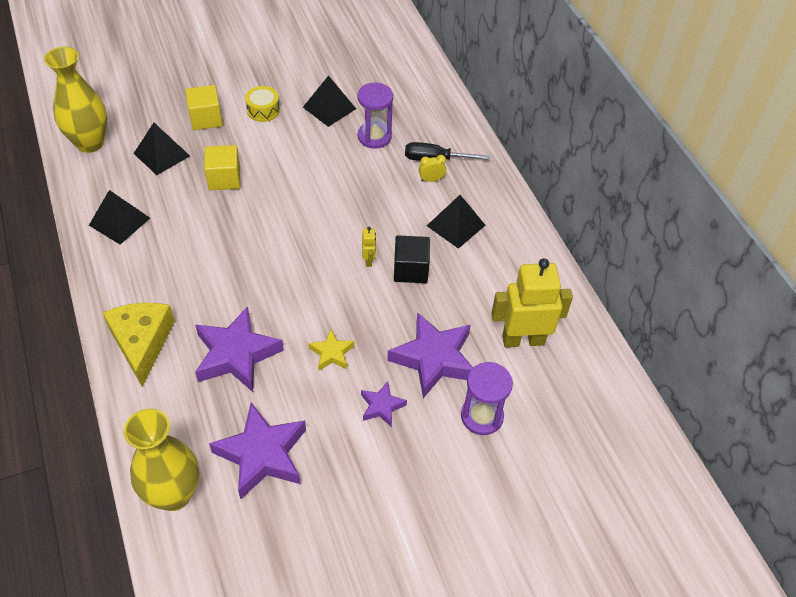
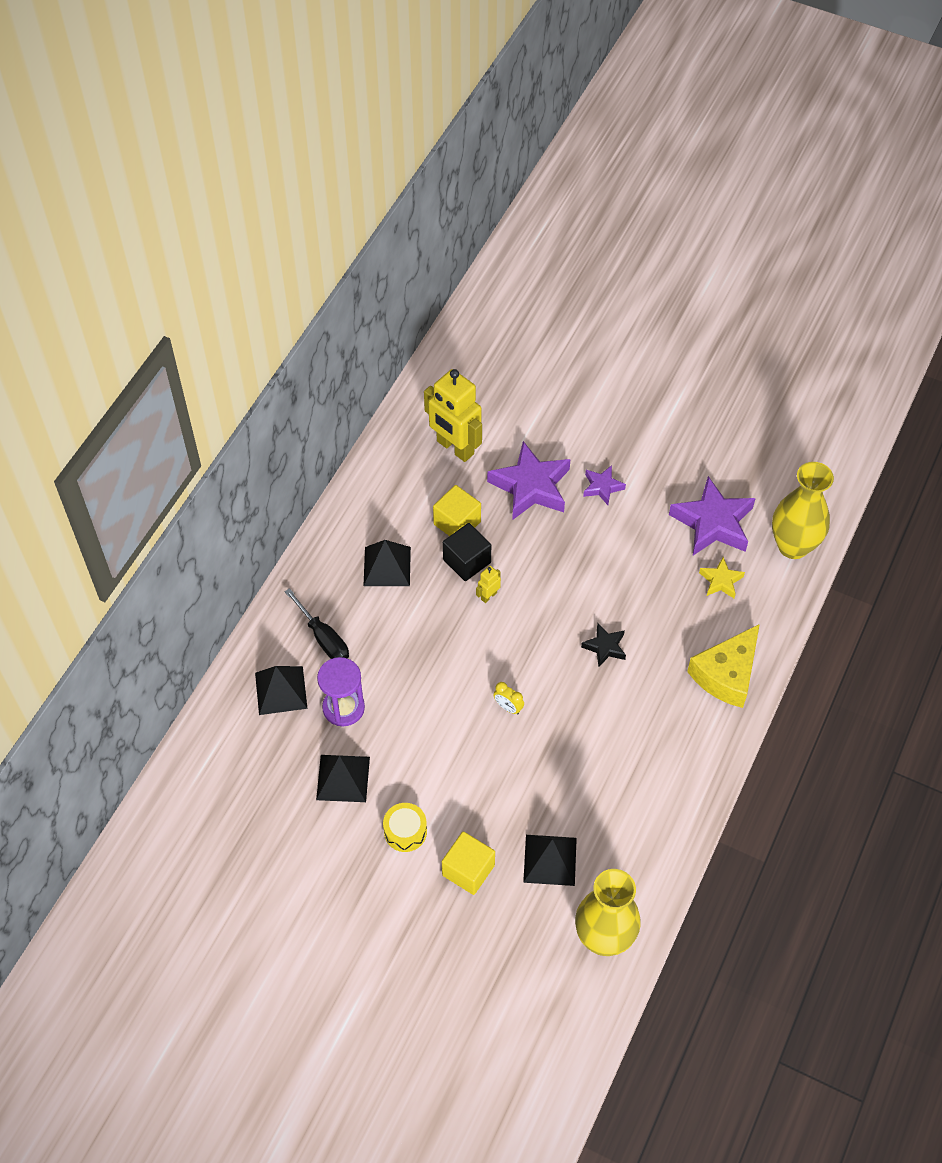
camera: 130 degrees left, 5 degrees up
black pyramid [89,190,150,244] -> black pyramid moved to [255,666,308,715]
purple star [195,306,284,392] -> none
yellow cube [204,145,240,190] -> yellow cube moved to [433,485,481,536]
yellow star [309,329,354,370] -> yellow star moved to [699,557,745,598]
yellow clock [419,155,446,182] -> yellow clock moved to [493,682,524,714]
purple hourglass [461,362,513,435] -> none
none -> black star [581,623,626,667]

